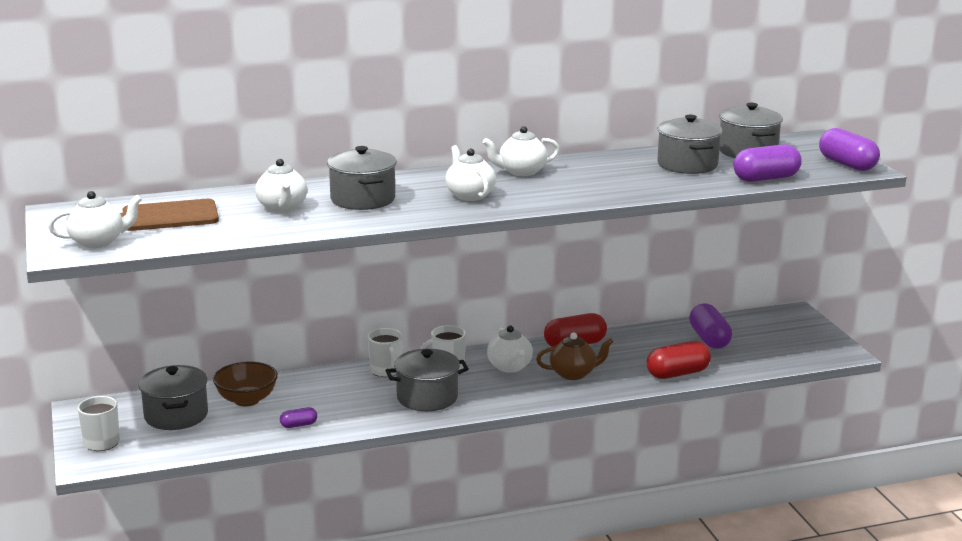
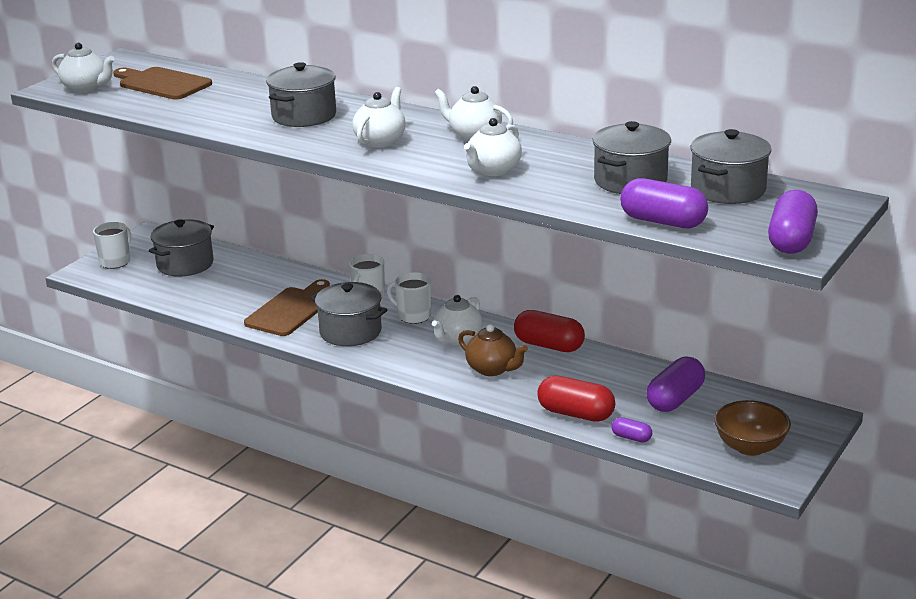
camera: 50 degrees right, 5 degrees up
brown bowl [213,361,278,406] -> brown bowl moved to [714,400,791,456]
white teapot [255,159,307,213] -> white teapot moved to [464,118,522,176]
purple capsule [280,407,318,428] -> purple capsule moved to [611,417,652,442]
none -> brown cutting board [244,279,330,336]

